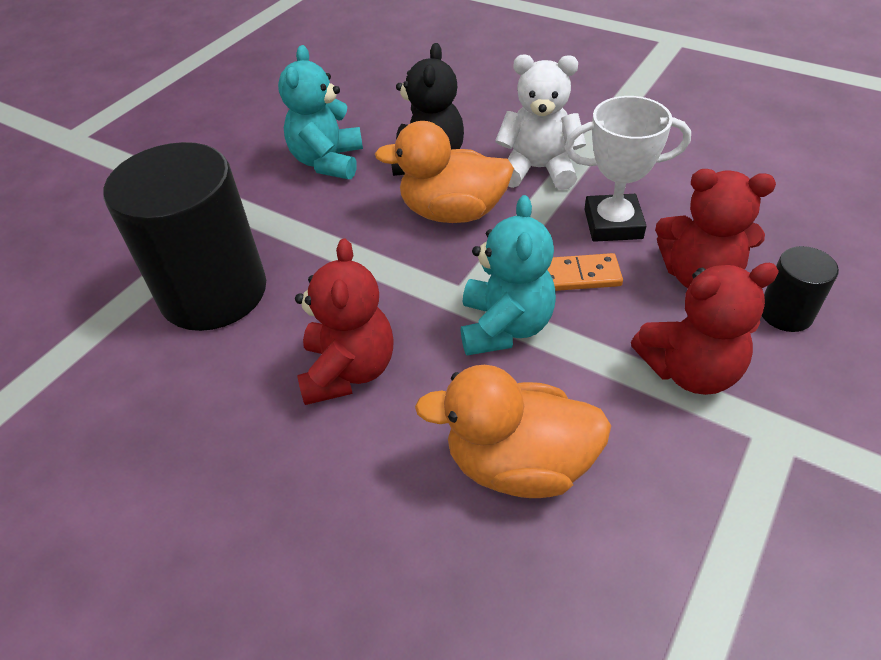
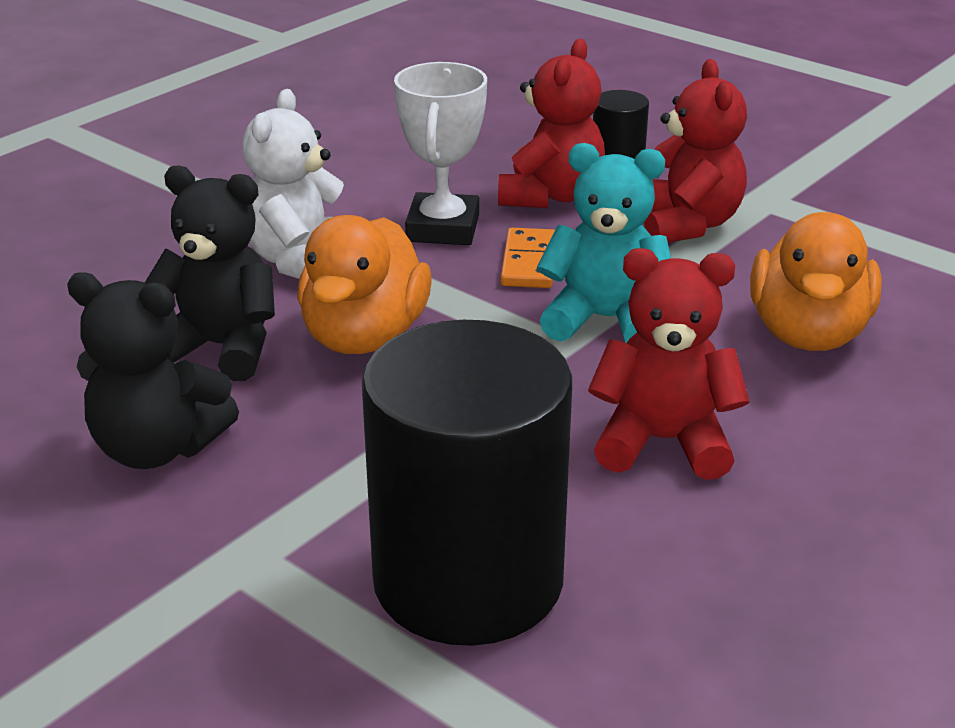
camera: 85 degrees left, 15 degrees down
turquoise teddy bear [278,45,363,179] -> black teddy bear [67,272,239,469]

